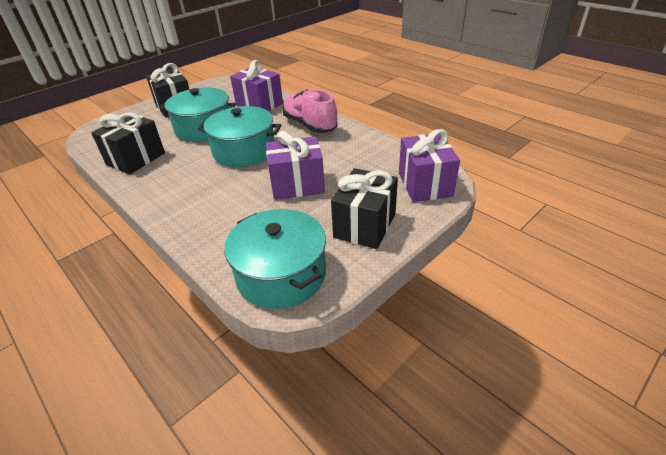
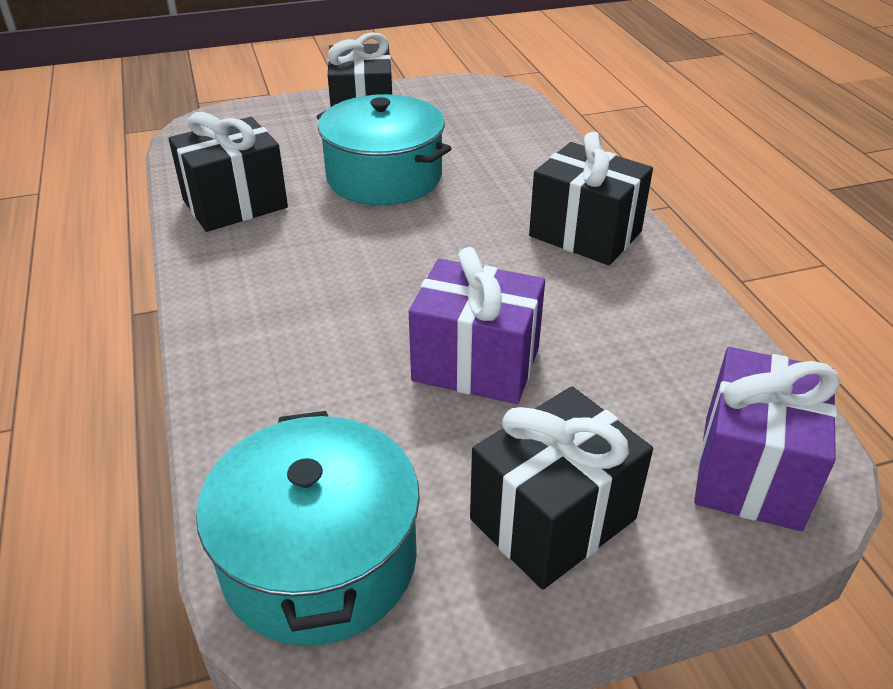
camera: 25 degrees right, 0 degrees up
turquoise pot [198,106,281,167] -> none
purple gift [230,60,283,111] -> none
pink shoe [283,89,338,133] -> black gift [529,132,653,265]

